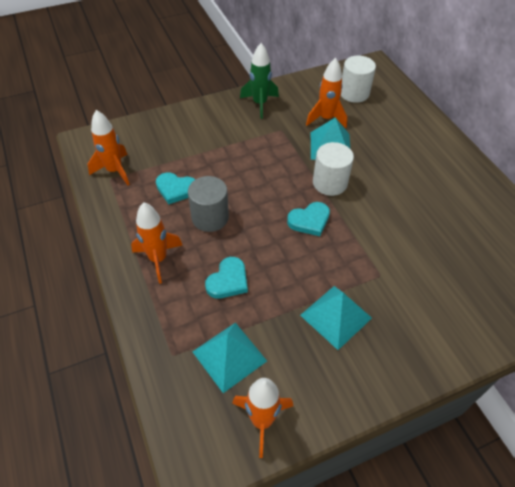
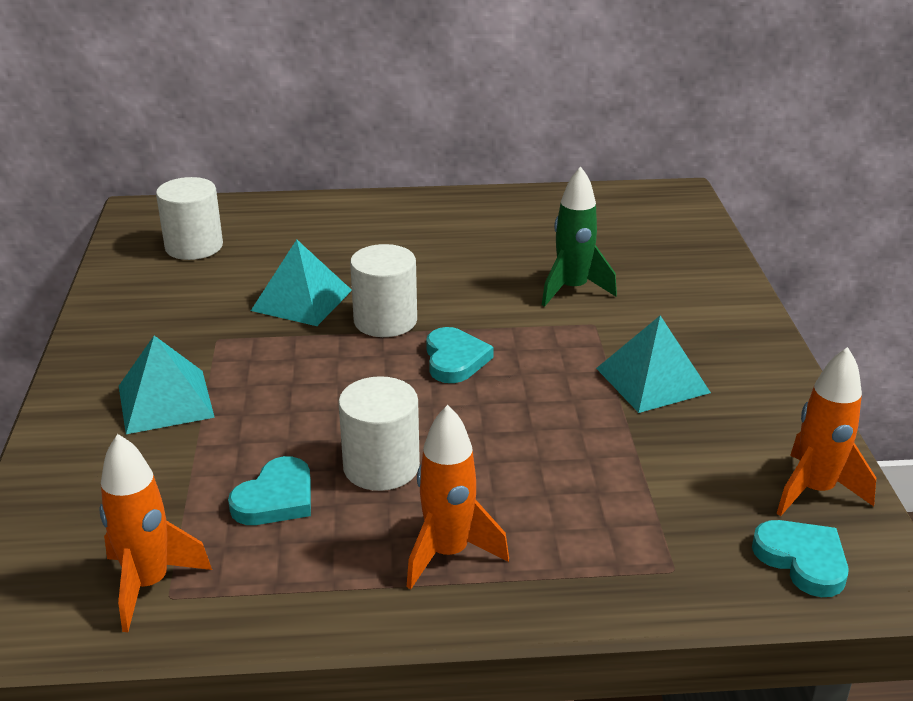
camera: 70 degrees left, 20 degrees down
grey cylinder [188,176,229,232] -> white cylinder [338,376,420,491]
turquoise pyramid [192,322,267,393] -> turquoise pyramid moved to [119,335,215,434]
turquoise heart [205,257,248,299] -> turquoise heart moved to [752,520,849,597]
green rocket [240,43,279,119] -> green rocket moved to [542,166,617,307]
orange rocket [306,58,347,128] -> none

